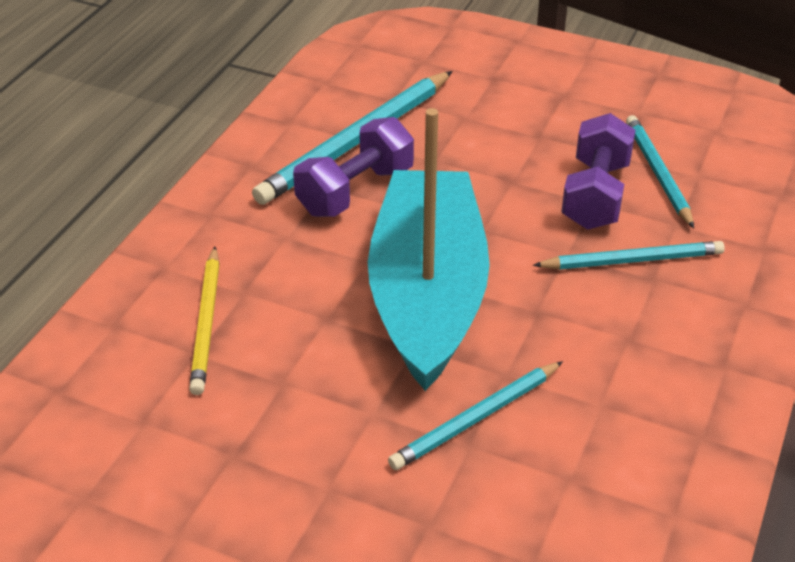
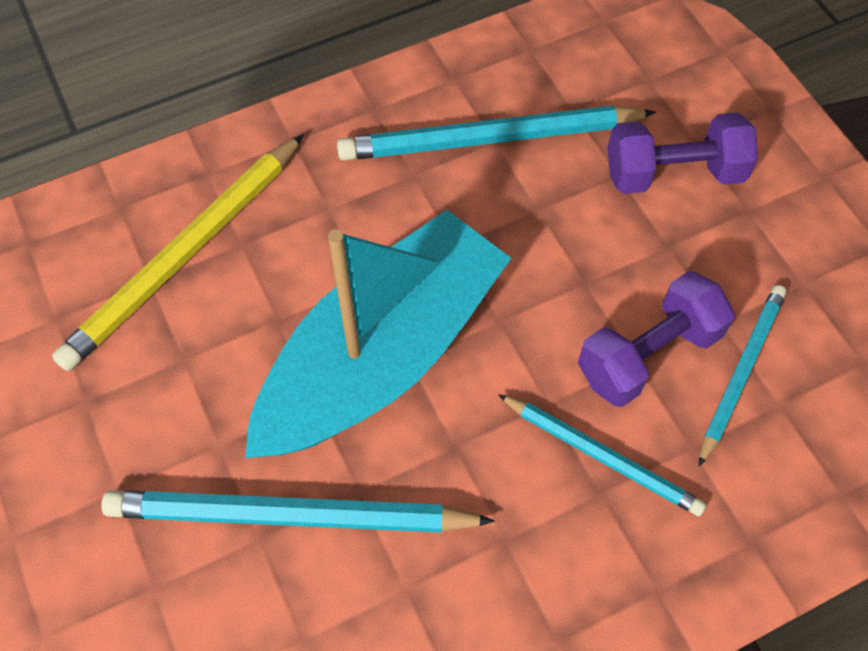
camera: 40 degrees right, 20 degrees up
yellow pencil [189,247,220,395] -> yellow pencil [52,134,304,371], size x1.63
purple dumbbell [293,117,414,217] -> purple dumbbell moved to [607,112,758,194]
turquoise pencil [388,361,563,470] -> turquoise pencil [101,490,495,533], size x1.63

